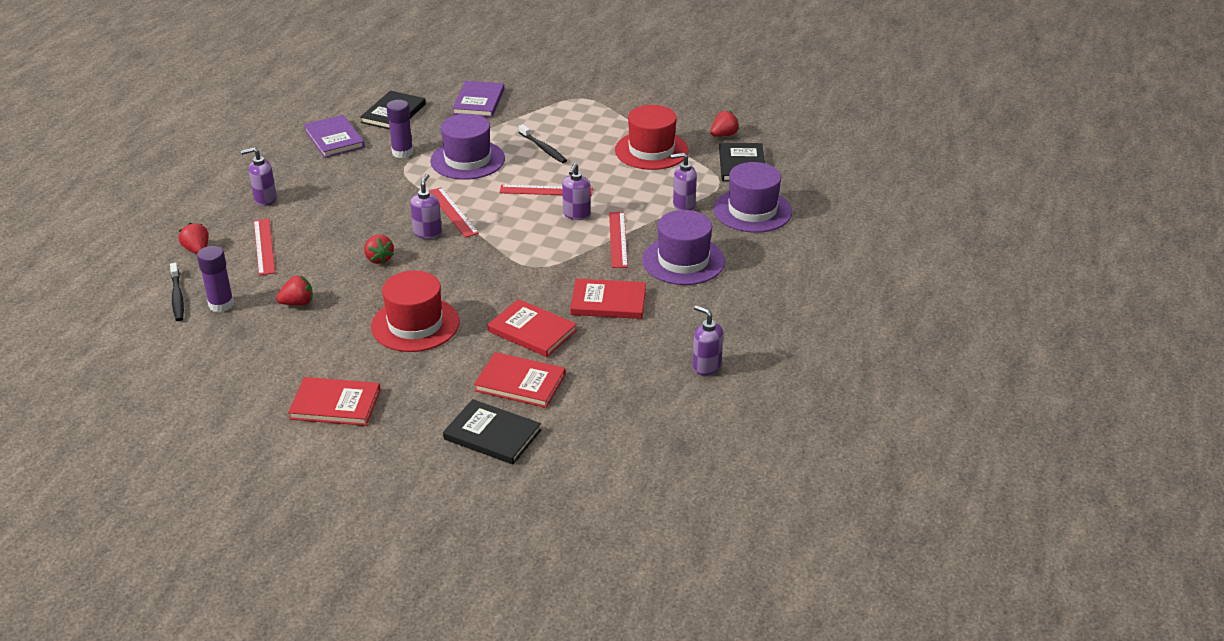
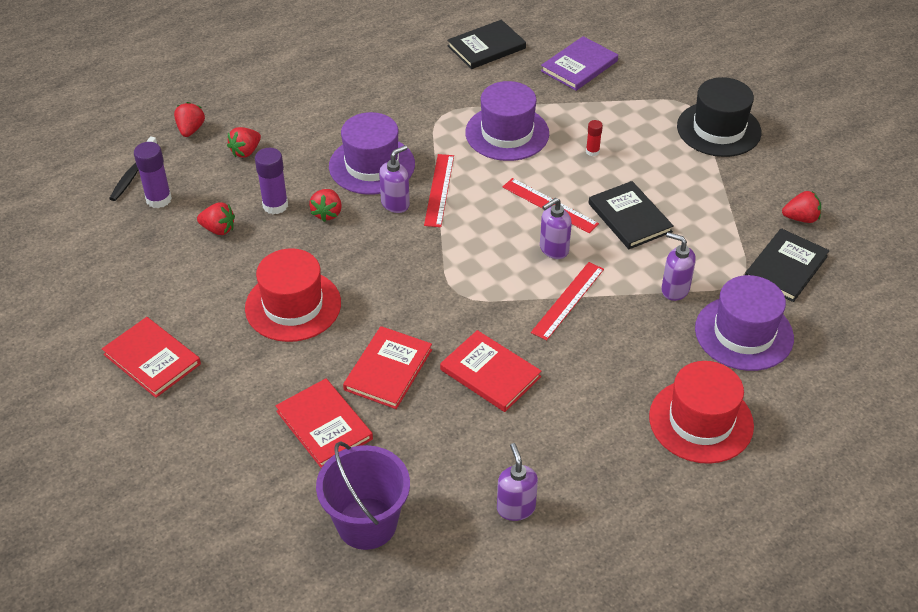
camera: 35 degrees right, 10 degrees up
purple soap dispenser [241,147,277,206] -> none
red ruler [254,218,275,276] -> red strawberry [227,127,261,158]
purple book [304,115,365,158] -> none
purple glue stick [386,100,413,158] -> purple glue stick moved to [255,148,288,214]
black book [443,399,541,464] -> black book moved to [589,181,674,249]
red book [488,299,577,357] -> red book turned 45 degrees clockwise [343,326,432,409]
black toothbrush [519,124,567,163] -> red glue stick [586,120,603,156]
red hat [615,105,688,170] -> red hat moved to [649,361,754,464]
purple hat [642,210,725,285] -> purple hat moved to [329,112,415,195]
none -> purple bucket [316,441,410,550]
none -> black hat [677,77,762,157]

